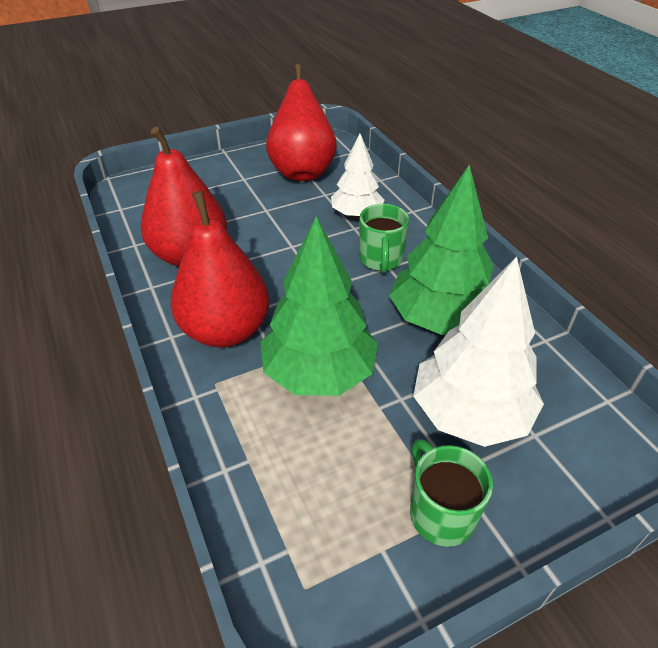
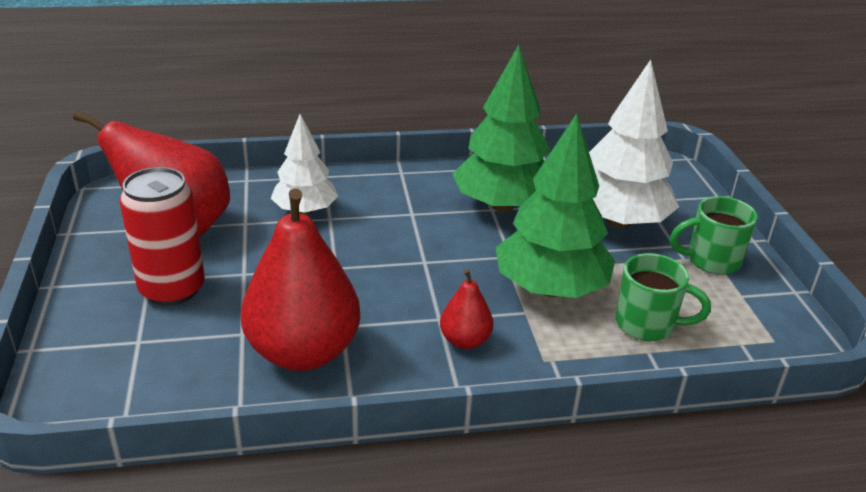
camera: 75 degrees left, 10 degrees down
red pear [171,191,270,348] -> red pear [440,269,493,349], size x0.47
green mug [359,204,409,273] -> green mug moved to [616,253,711,341]
none -> red can [120,167,205,306]

